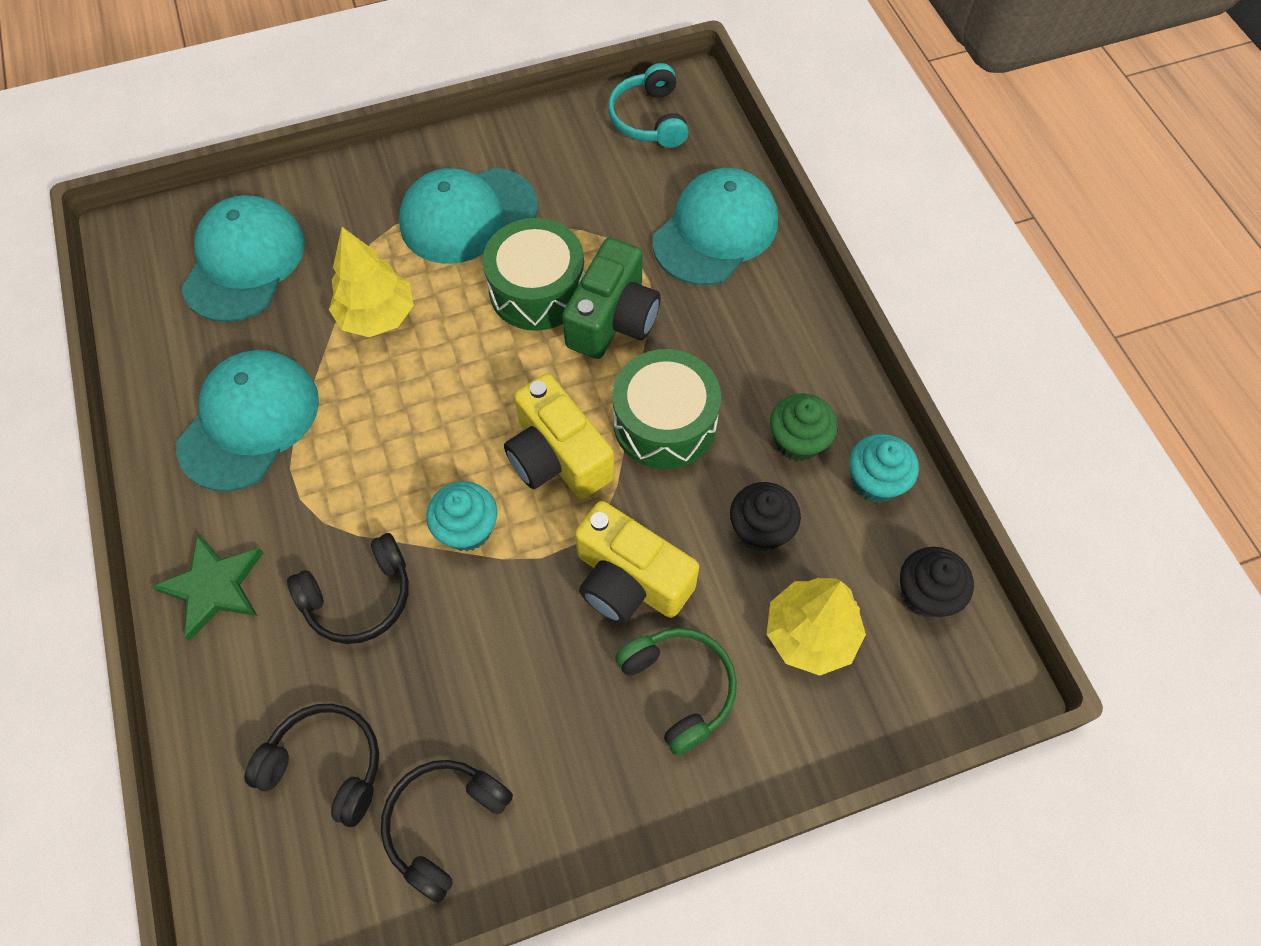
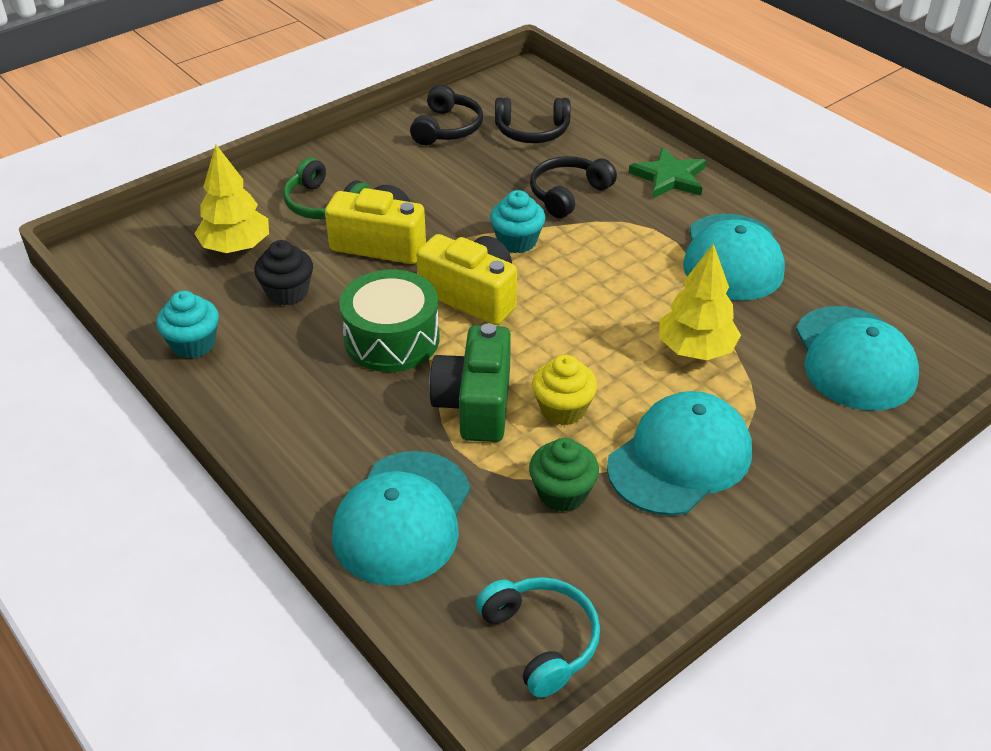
camera: 160 degrees right, 20 degrees down
green drum [483,218,584,331] -> yellow cupcake [532,355,597,425]
green cupcake [770,393,838,461] -> green cupcake moved to [529,438,599,512]
black cupcake [900,547,974,618] -> none

